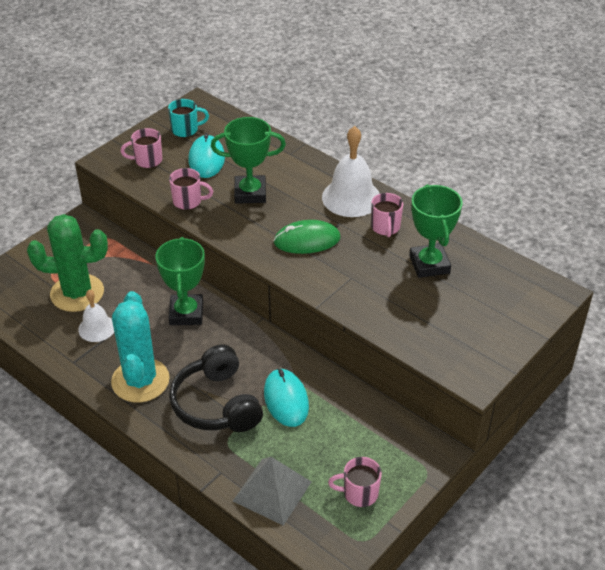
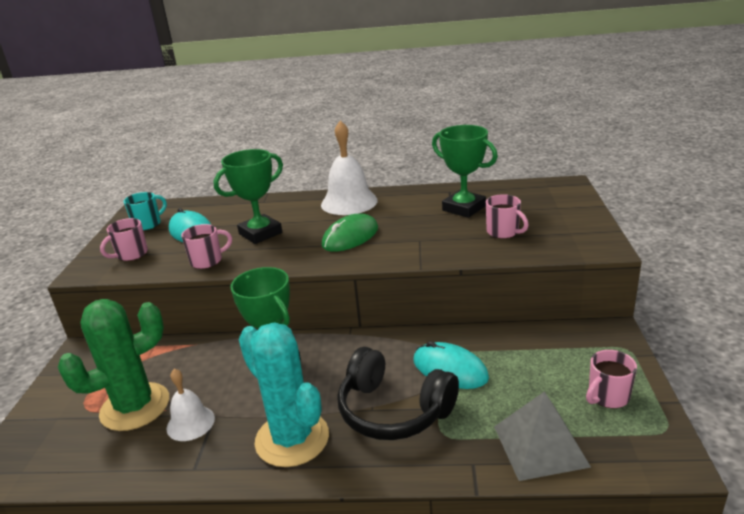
camera: 35 degrees left, 15 degrees down
pink mug [371,193,403,237] -> pink mug moved to [486,194,529,239]

